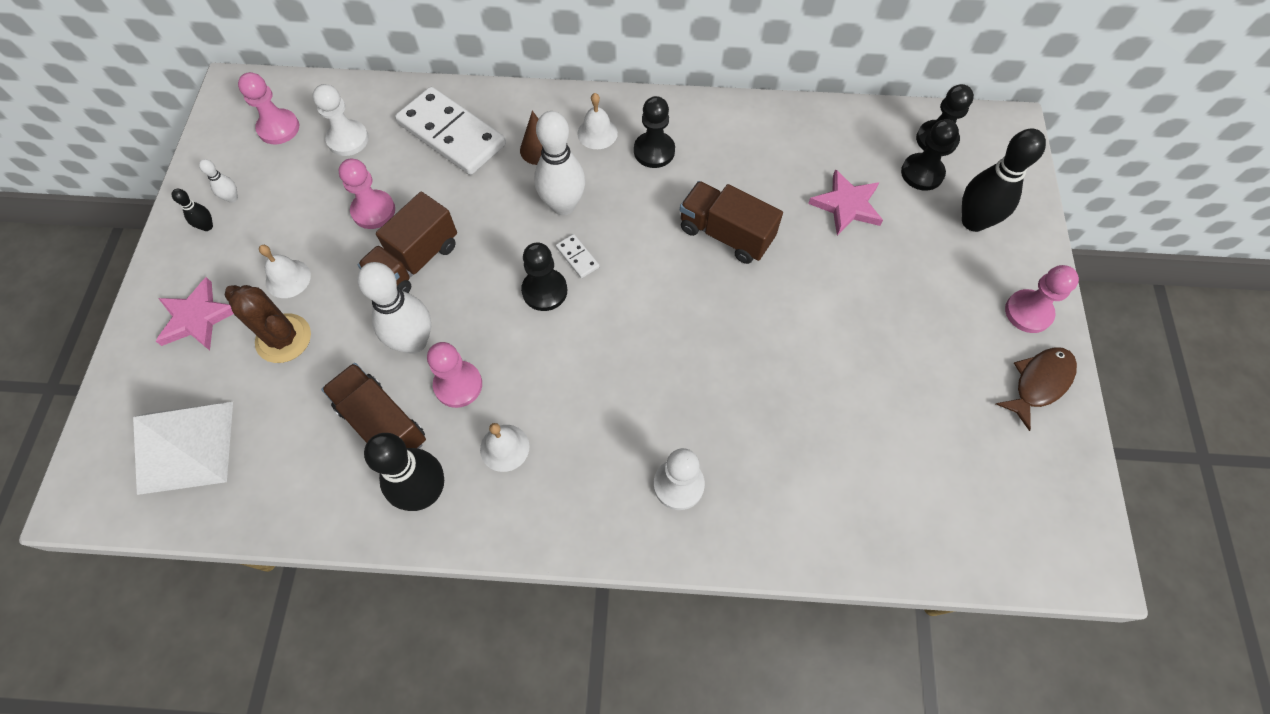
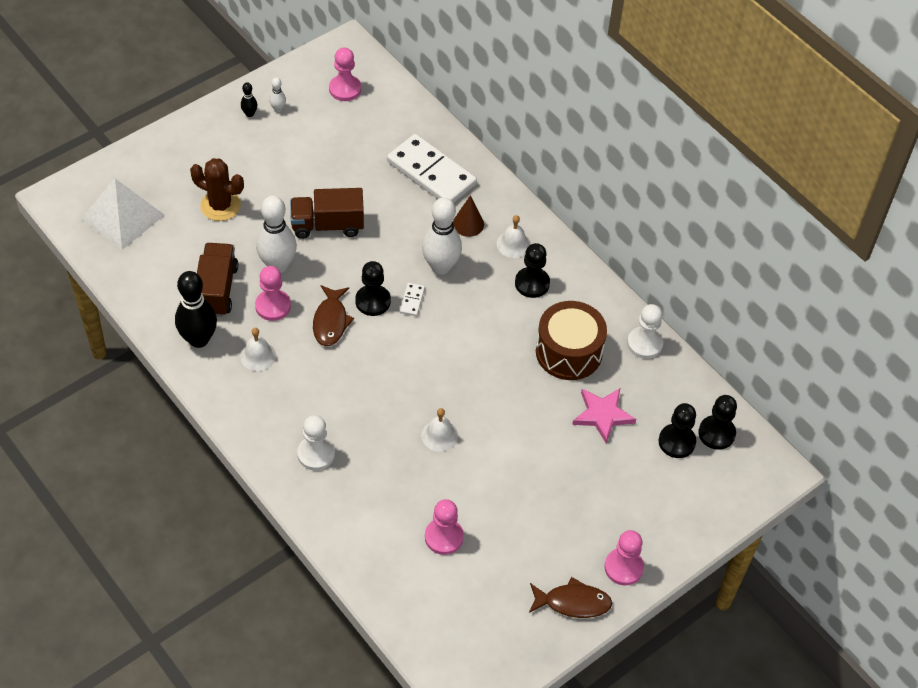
camera: 45 degrees right, 10 degrees down
pink star [156,277,234,350] -> none
brown cactus [224,285,311,363] -> brown cactus turned 60 degrees counterclockwise [190,158,244,221]
white bell [259,245,311,298] -> white bell moved to [421,408,458,452]
white pawn [313,84,369,156] -> white pawn moved to [627,304,663,359]
pink pawn [338,159,395,229] -> pink pawn moved to [425,499,464,555]
white domino [395,87,506,175] -> white domino turned 45 degrees counterclockwise [387,134,477,203]
brown truck [680,181,783,264] -> none
black bowling pin [962,128,1046,232] -> none
none -> brown fish [313,285,354,346]
none -> brown drum [536,301,607,380]

